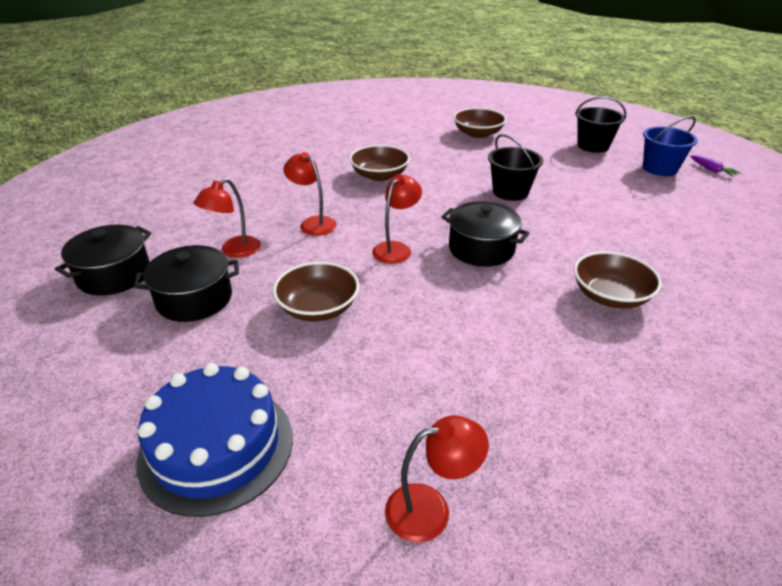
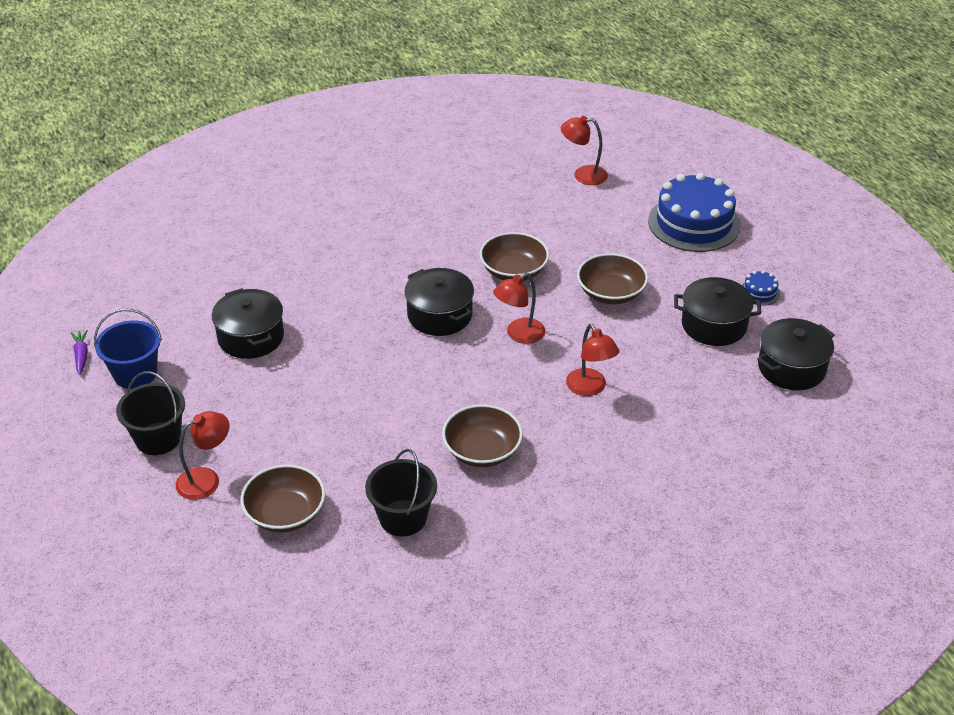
camera: 160 degrees left, 5 degrees up
red lamp [194,178,261,258] -> red lamp moved to [176,411,229,500]
black bucket [488,134,543,201] -> black bucket moved to [365,449,437,537]
brown bowl [574,251,662,309] -> brown bowl moved to [479,232,549,281]
none -> black pot [212,288,284,359]
none -> blue cake [742,270,780,306]

